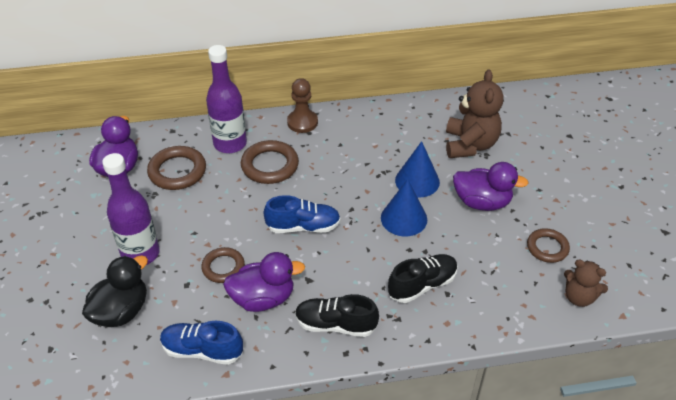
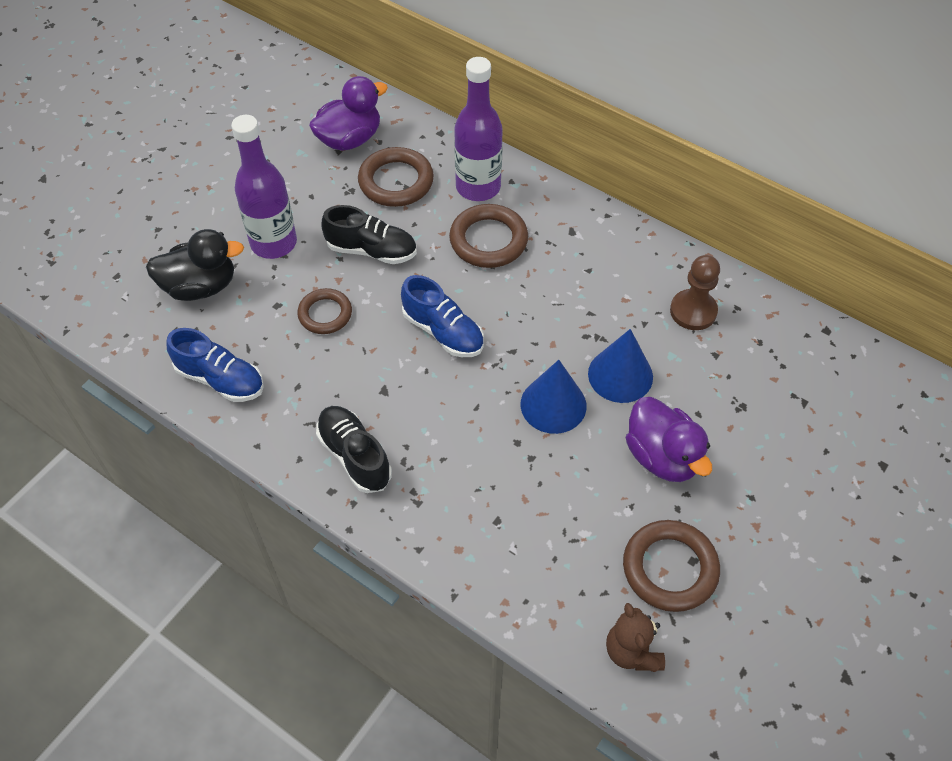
camera: 45 degrees right, 10 degrees up
blue shoe [160,321,243,365] -> blue shoe turned 150 degrees clockwise [166,328,264,402]
purple duck [223,252,305,312] -> none
brown pawn [287,78,318,133] -> brown pawn moved to [670,255,720,330]
black shoe [388,254,458,303] -> black shoe moved to [321,205,417,264]
brown teddy bear [446,70,504,158] -> none
brown ring [527,228,570,263] -> brown ring [623,520,720,612], size x1.52

